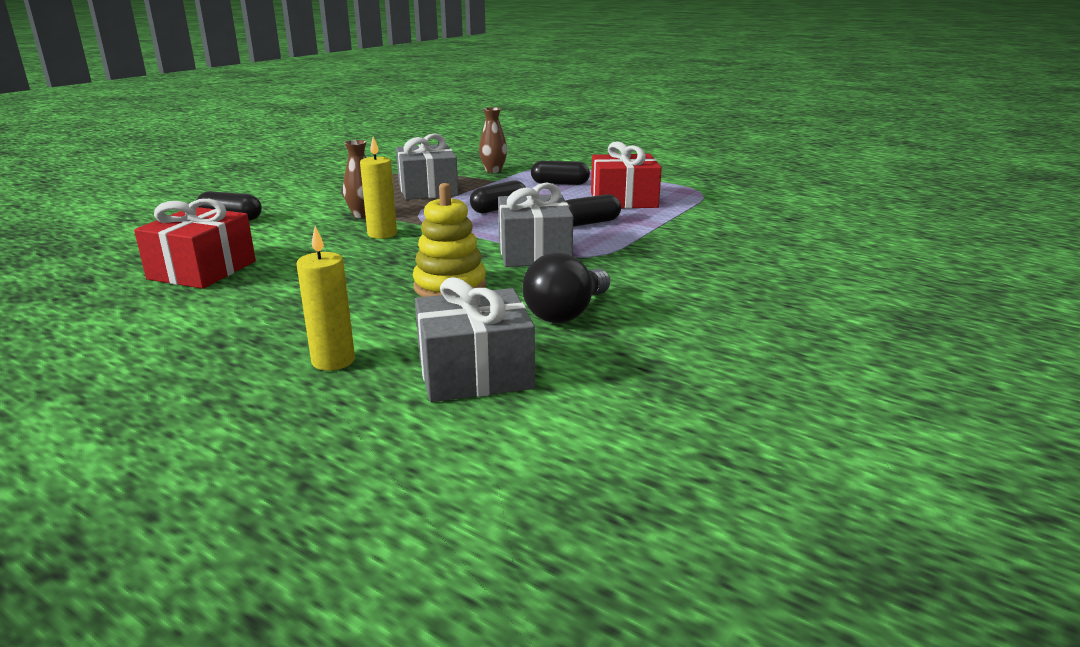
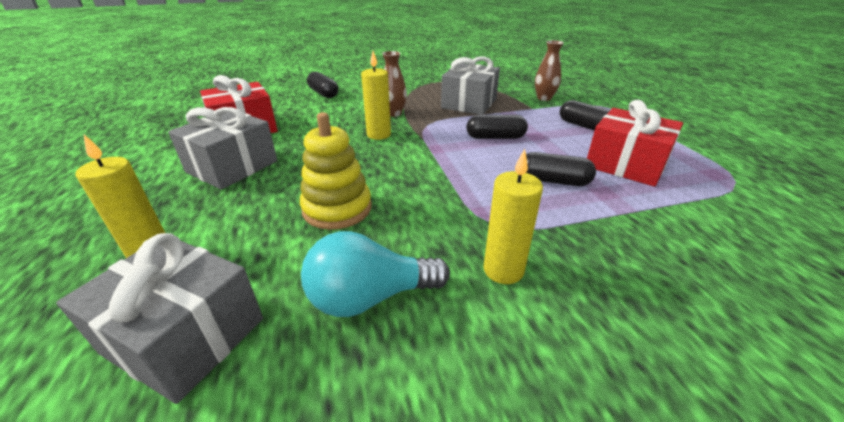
camera: 40 degrees right, 10 degrees up
grey gift [498,183,573,267] -> grey gift moved to [168,107,277,190]
black light bulb [522,253,610,323] -> turquoise light bulb [301,231,450,317]
none -> yellow candle [483,149,543,284]

